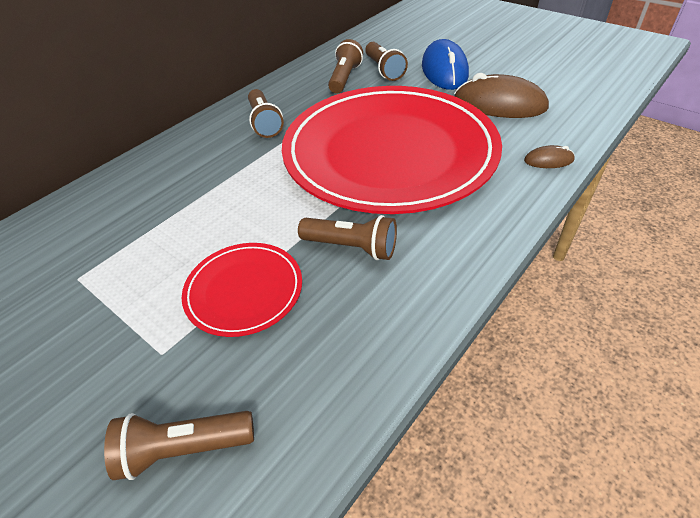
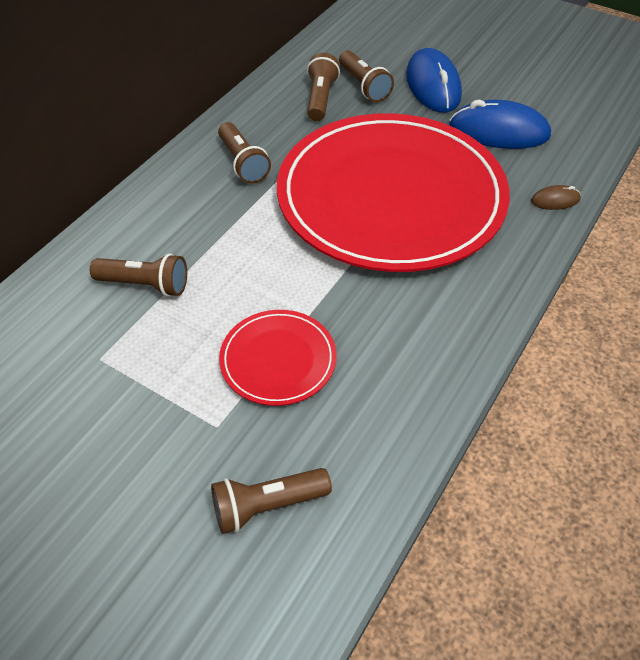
camera: 10 degrees left, 5 degrees up
brown flashlight [298,215,397,260] -> brown flashlight moved to [90,254,187,297]
brown mouse [454,73,549,118] -> blue mouse [449,100,551,149]

